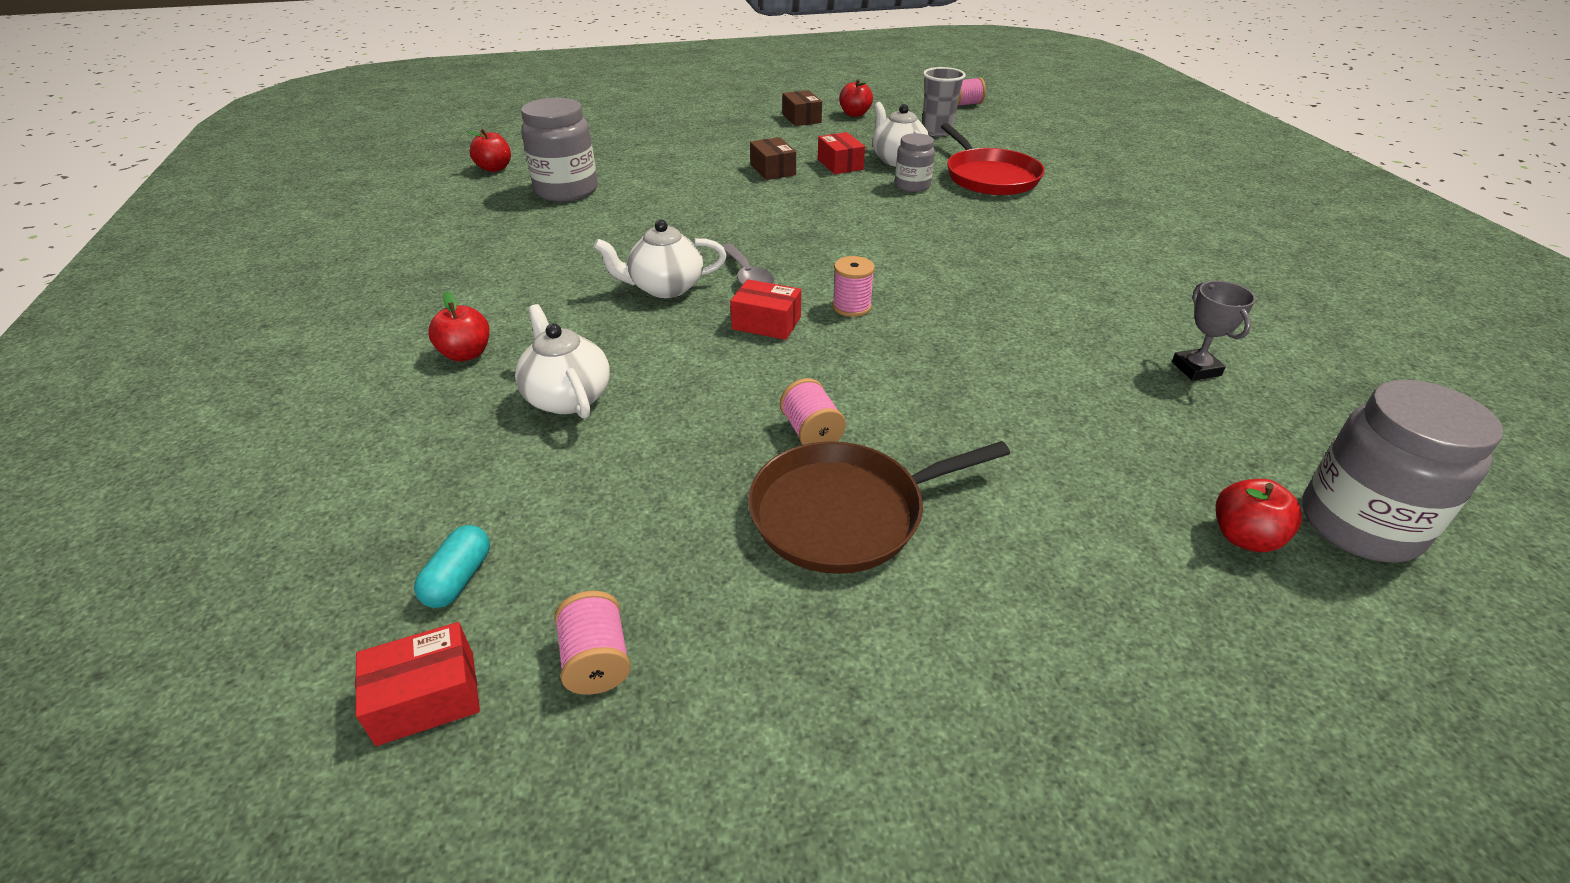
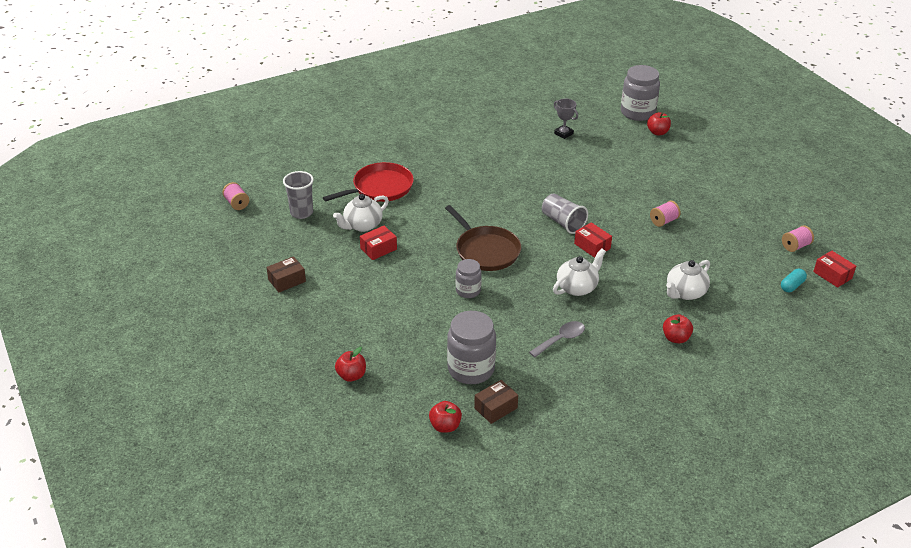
camera: 105 degrees left, 0 degrees up
turquoise capsule [414,525,490,608] -> turquoise capsule turned 45 degrees counterclockwise [781,269,807,292]
white teapot [593,220,727,298] -> white teapot turned 105 degrees counterclockwise [553,249,606,296]
grey spoon [722,244,774,285] -> grey spoon moved to [529,321,585,357]
red box [730,279,801,340] -> red box turned 45 degrees counterclockwise [574,222,612,258]
brown pan [748,441,1010,574] -> brown pan moved to [445,205,521,271]
brown box [750,137,796,180] -> brown box moved to [474,380,518,424]
pink spool [832,256,875,317] -> grey cup [542,193,588,234]
red apple [839,79,873,117] -> red apple moved to [335,347,366,382]
grey jar [895,133,935,192] -> grey jar moved to [456,259,482,298]
grey trophy [1172,281,1256,381] -> grey trophy turned 75 degrees clockwise [554,99,578,139]

